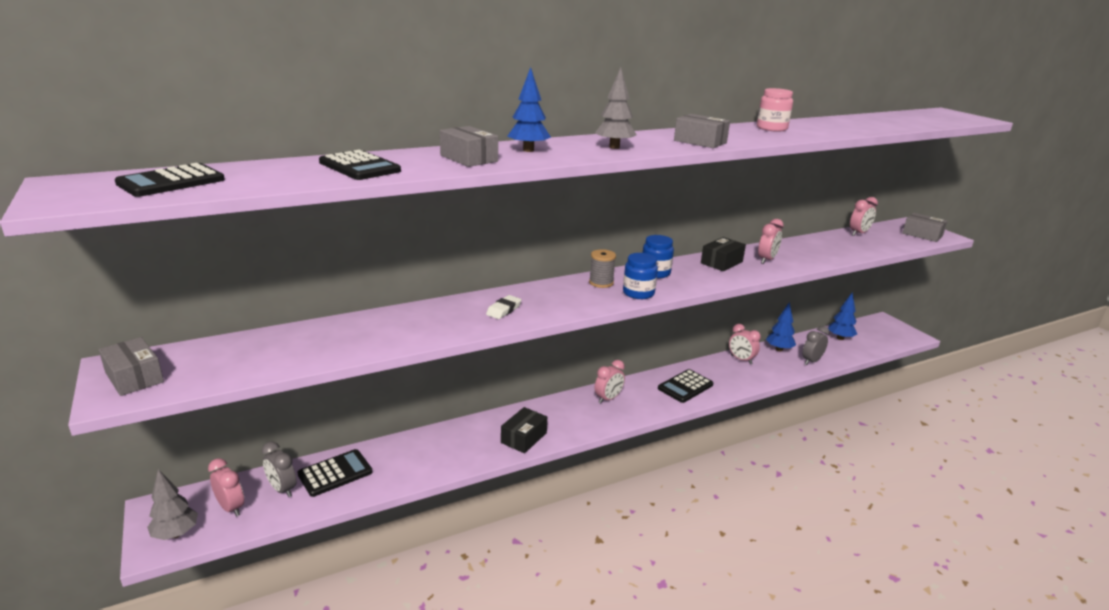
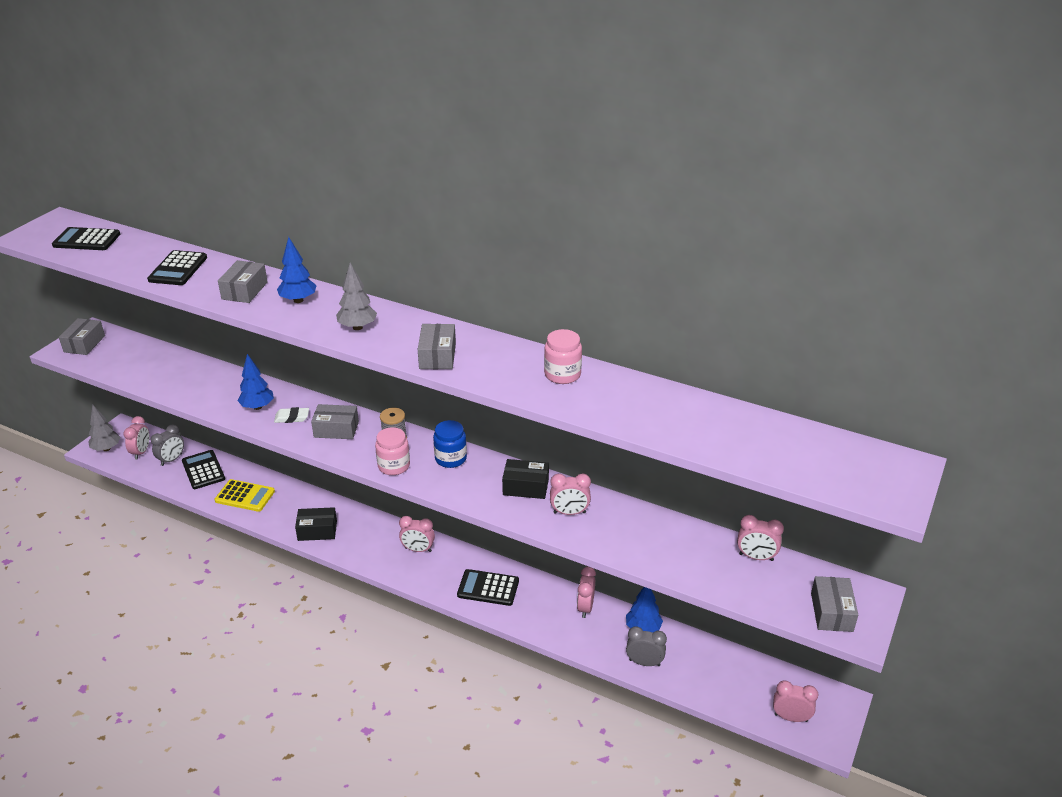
camera: 55 degrees right, 10 degrees up
grey clock [262,442,297,497] -> grey clock turned 150 degrees counterclockwise [151,424,184,466]
black calculator [298,449,373,497] -> black calculator turned 135 degrees counterclockwise [182,450,225,489]
blue jar [623,253,658,299] -> pink jar [375,427,410,475]
blue tree [828,293,857,340] -> blue tree moved to [238,354,274,410]
none -> yellow calculator [215,479,275,512]
none -> grey box [311,404,359,439]
none -> pink clock [773,681,818,722]

